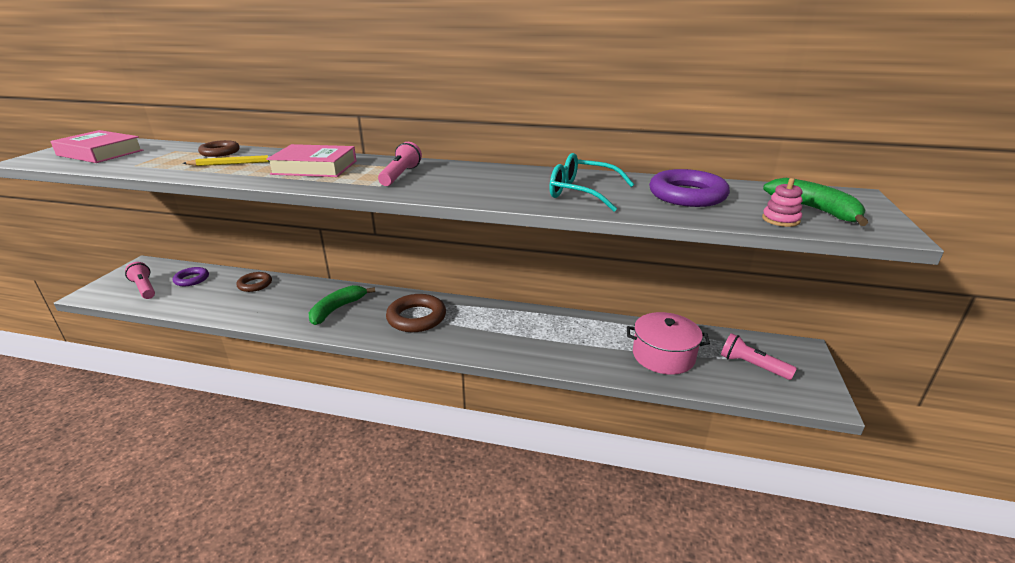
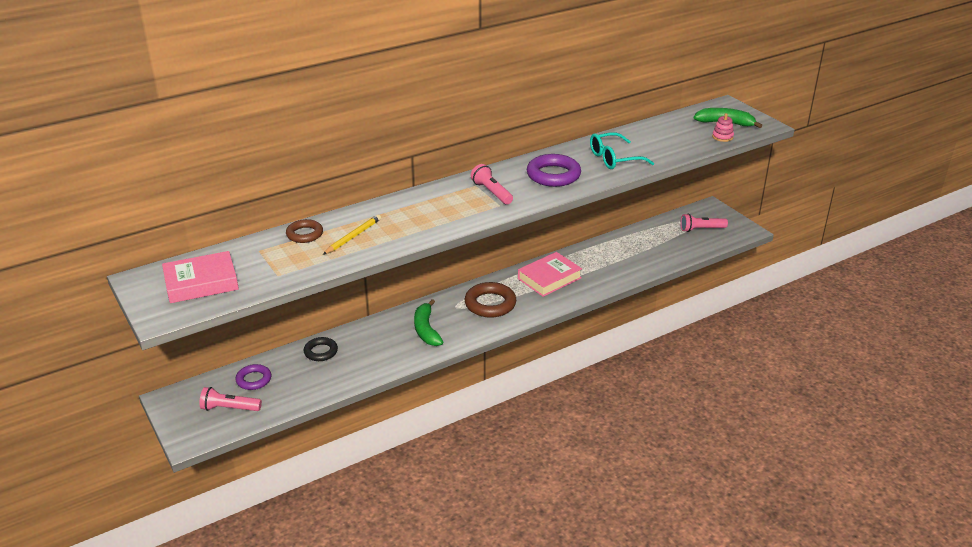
camera: 45 degrees left, 5 degrees up
brown ring [236,272,272,292] -> black ring [304,337,338,361]
pink book [266,144,357,177] -> pink book moved to [518,252,582,297]
pink pot [627,312,710,375] -> none
purple ring [649,169,730,207] -> purple ring moved to [527,154,581,187]

